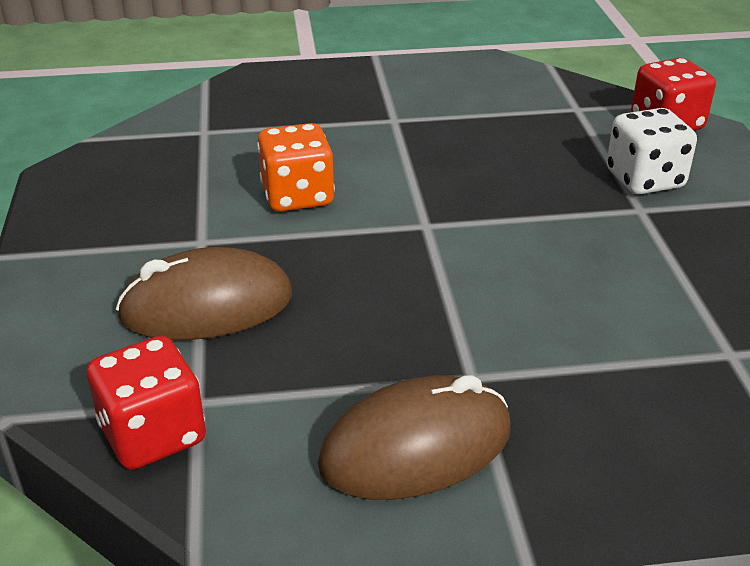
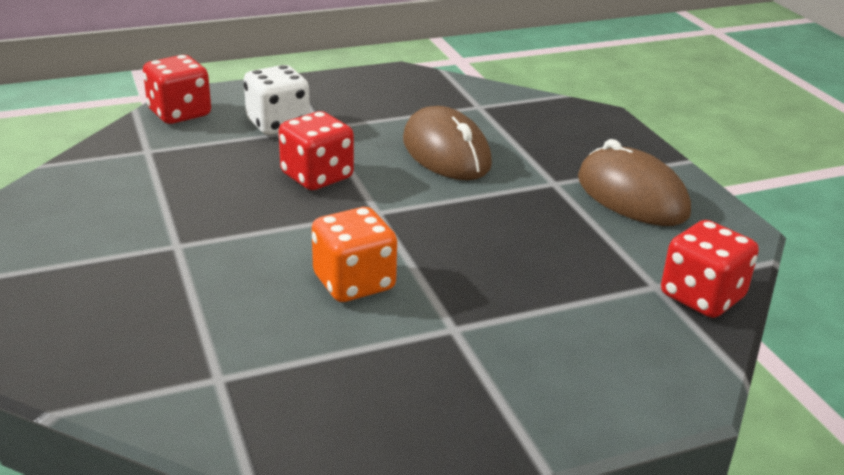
camera: 105 degrees left, 5 degrees down
brown mouse [116,247,293,340] -> brown mouse moved to [403,106,492,180]
none -> red dice [279,111,354,190]

